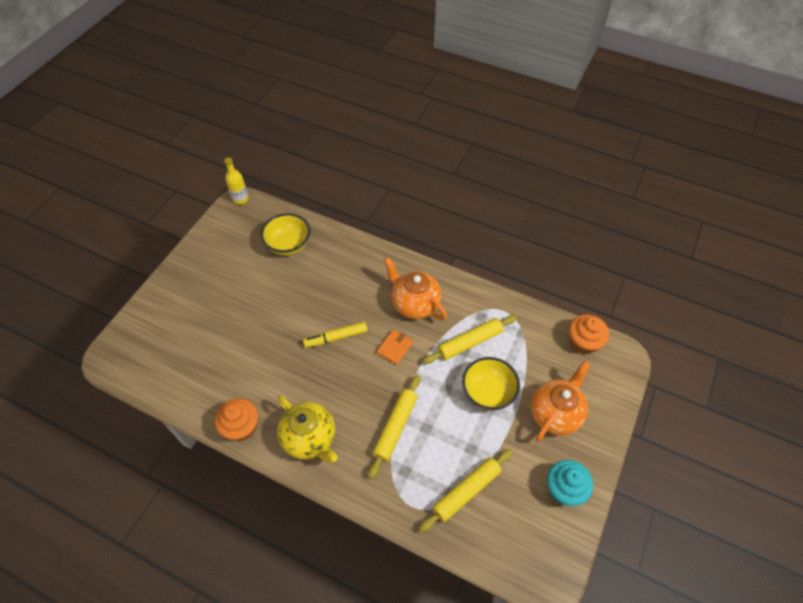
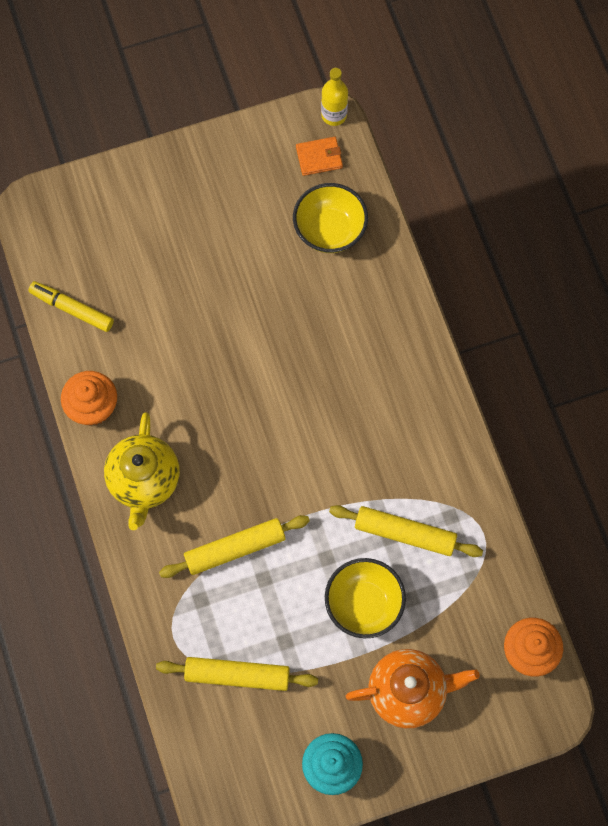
camera: 45 degrees right, 15 degrees up
yellow marker [303,322,367,348] -> yellow marker moved to [28,281,114,332]
orange wallet [377,330,413,365] -> orange wallet moved to [296,137,343,176]
orange teapot [384,257,447,320] -> none

